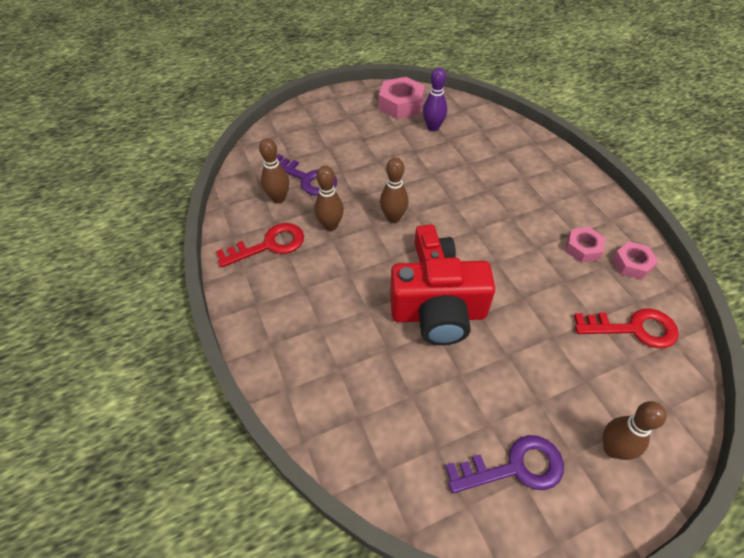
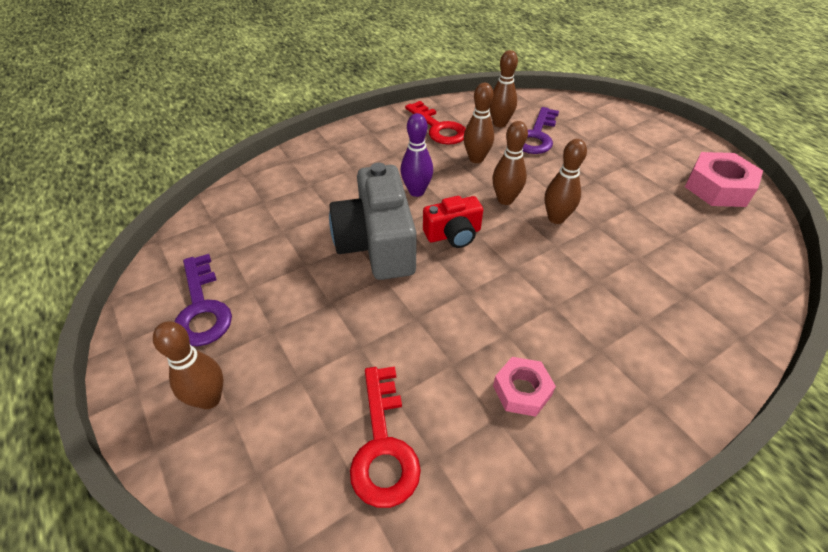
camera: 80 degrees right, 5 degrees down
red camera [390,257,495,345] -> grey camera [329,163,416,280]
purple bowling pin [423,67,447,131] -> purple bowling pin moved to [400,113,433,197]
pink nut [612,242,659,280] -> none
none -> brown bowling pin [545,139,587,224]

